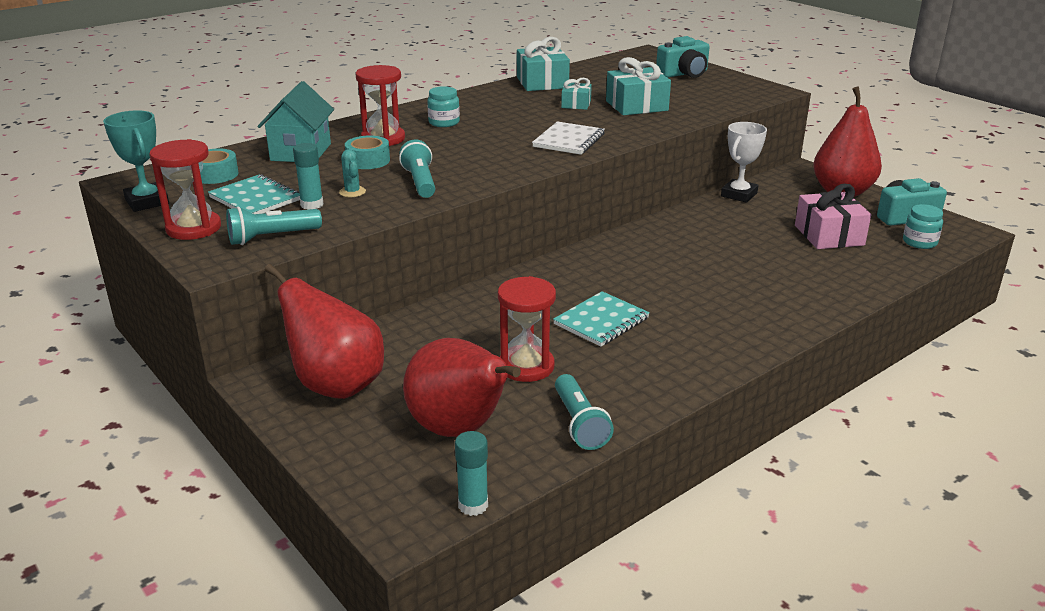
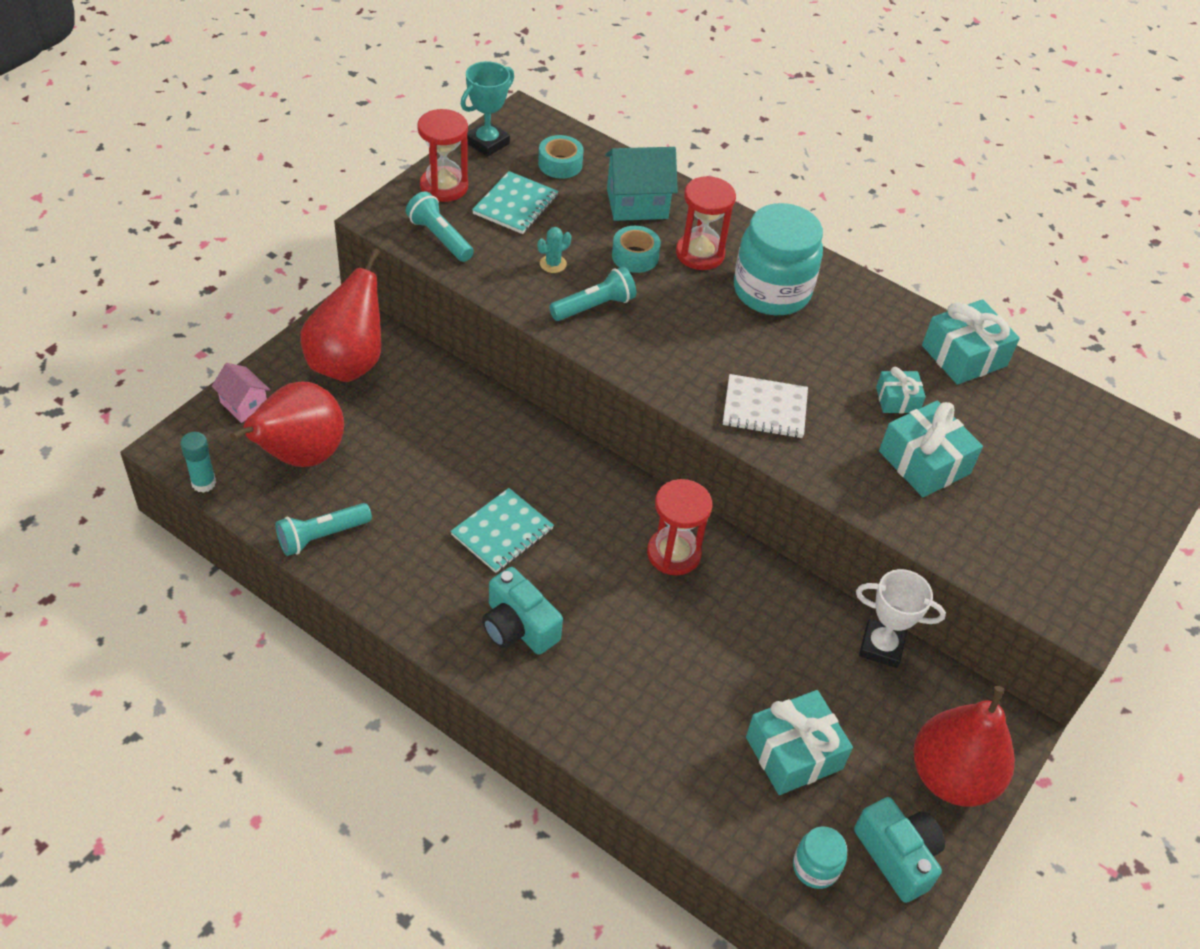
camera: 70 degrees right, 20 degrees up
turquoise glue stick [293,143,324,210] -> none
turquoise jar [427,86,460,127] -> turquoise jar [734,203,823,315], size x2.11
red hourglass [498,276,556,382] -> red hourglass moved to [647,479,713,575]
turquoise notebook [553,291,650,347] -> turquoise notebook turned 75 degrees counterclockwise [451,488,554,573]
turquoise camera [656,36,710,78] -> turquoise camera moved to [482,567,563,655]
pink gift [795,184,871,249] -> turquoise gift [746,690,853,795]
none -> pink house [211,363,270,423]

